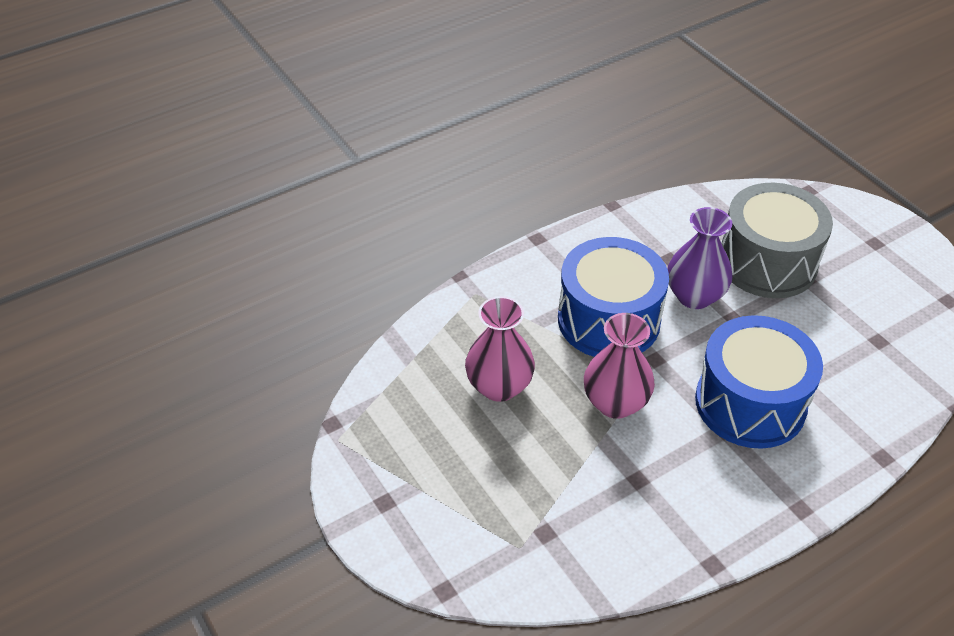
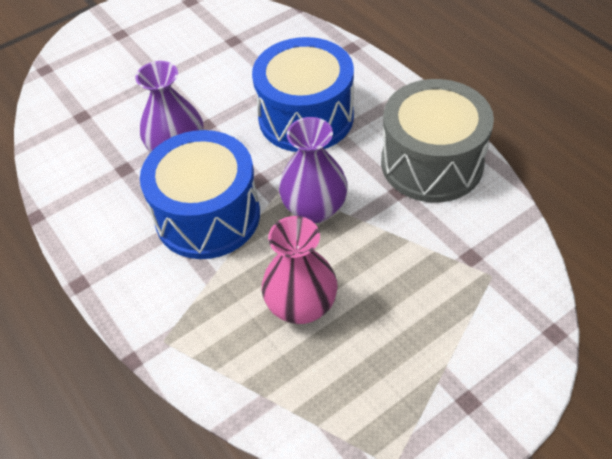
camera: 90 degrees left, 5 degrees up
pink vase [584,313,655,419] -> purple vase [279,117,348,223]
grey drum [721,183,833,298] -> grey drum moved to [381,79,494,203]

